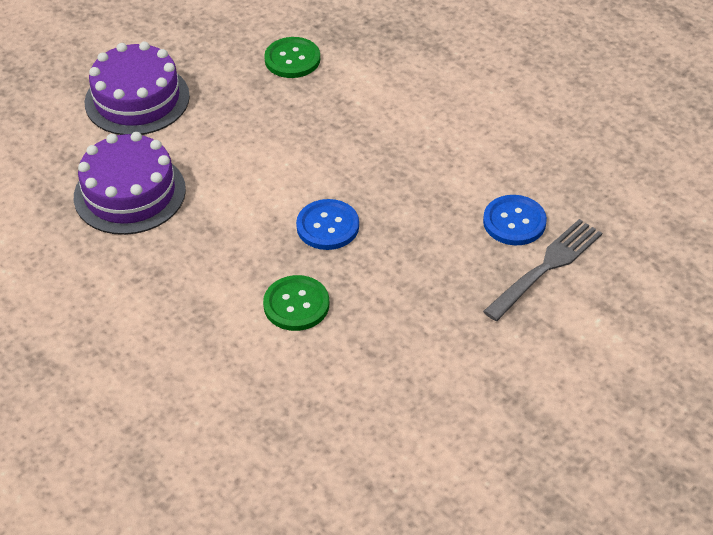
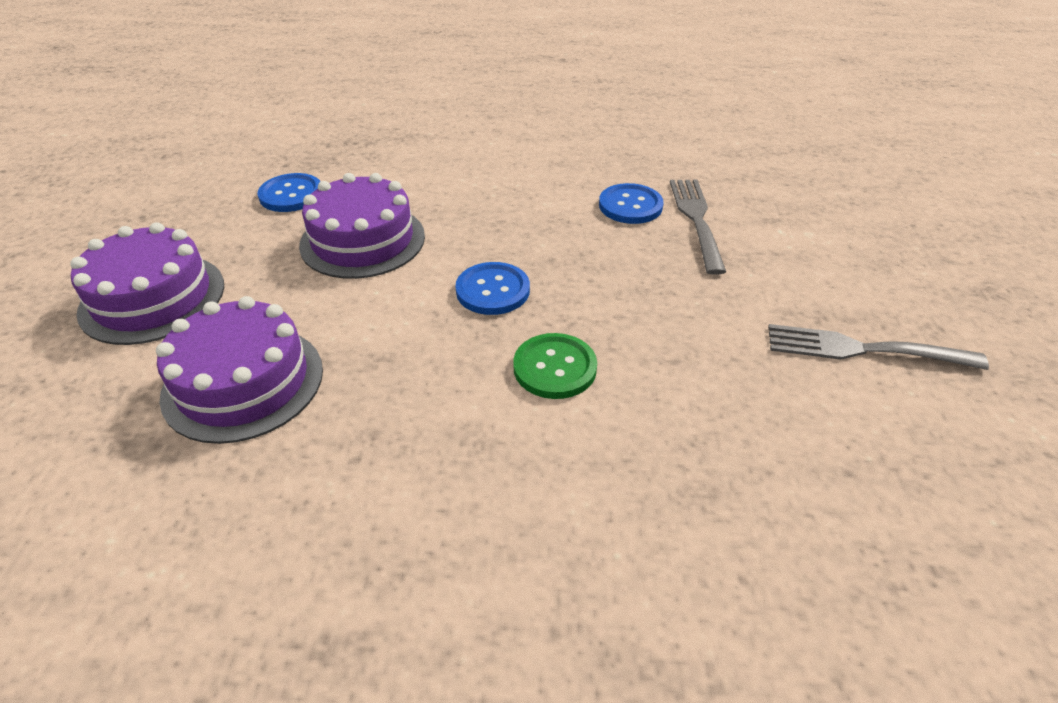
camera: 45 degrees left, 5 degrees down
green button [264,37,320,78] -> blue button [257,173,320,212]
none -> purple cake [299,173,425,279]
none -> grey fork [768,324,989,370]

